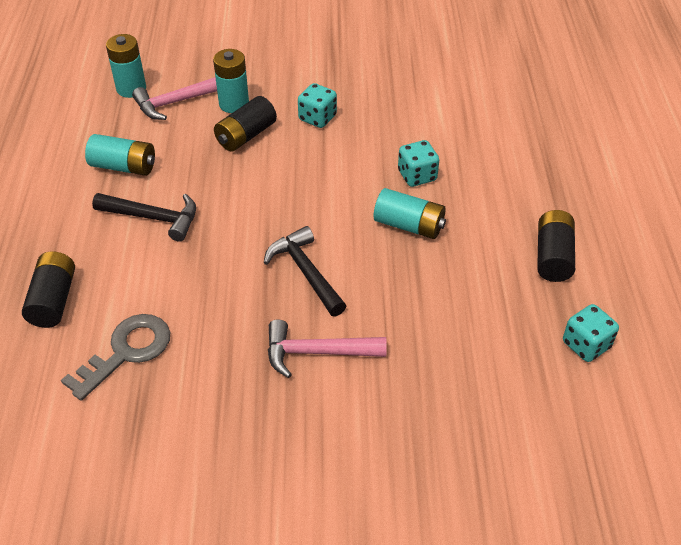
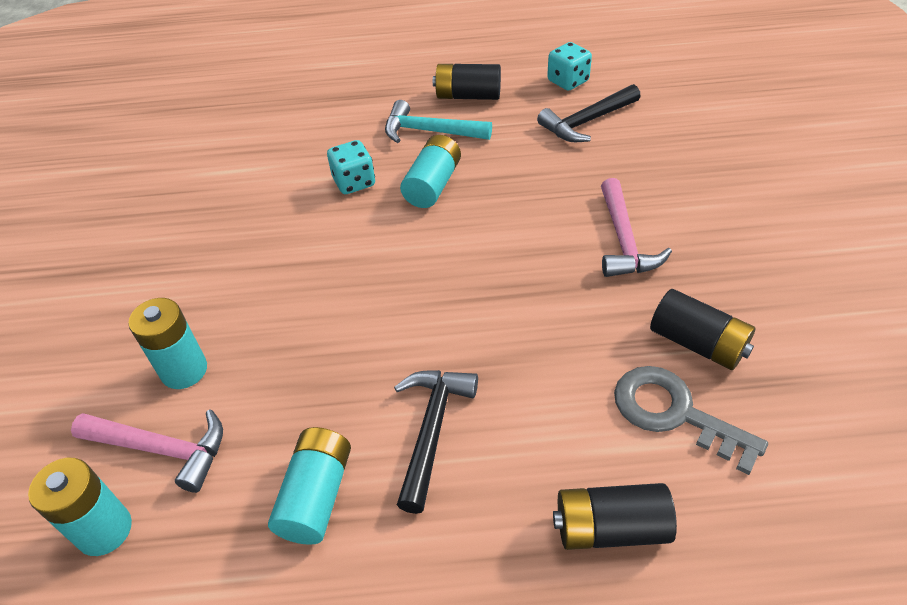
camera: 90 degrees left, 0 degrees up
pink hammer [132,77,217,120] -> pink hammer turned 45 degrees counterclockwise [71,410,223,493]
black battery [214,96,277,151] -> black battery moved to [650,289,755,370]
black hammer [264,226,346,316] -> black hammer moved to [537,84,641,142]
turquoise dice [298,83,337,128] -> none
none -> turquoise hammer [385,100,492,143]

